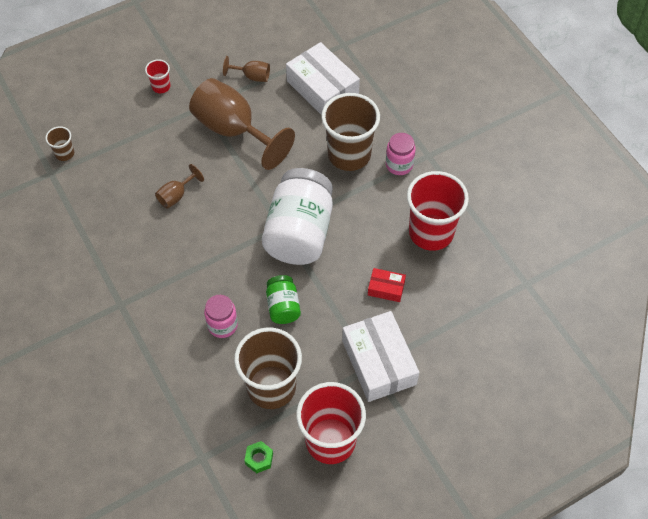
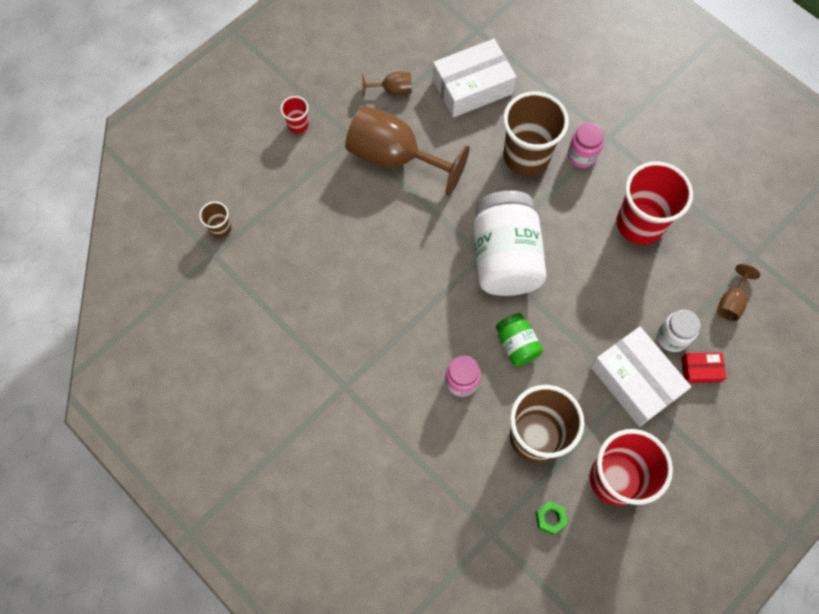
camera: 15 degrees left, 10 degrees up
brown goblet [155,164,204,209] -> brown goblet moved to [717,264,760,321]
white box [286,42,360,115] -> white box turned 60 degrees counterclockwise [432,39,516,118]
red box [368,268,406,302] -> red box moved to [681,352,726,383]
none -> white jar [657,310,701,352]

